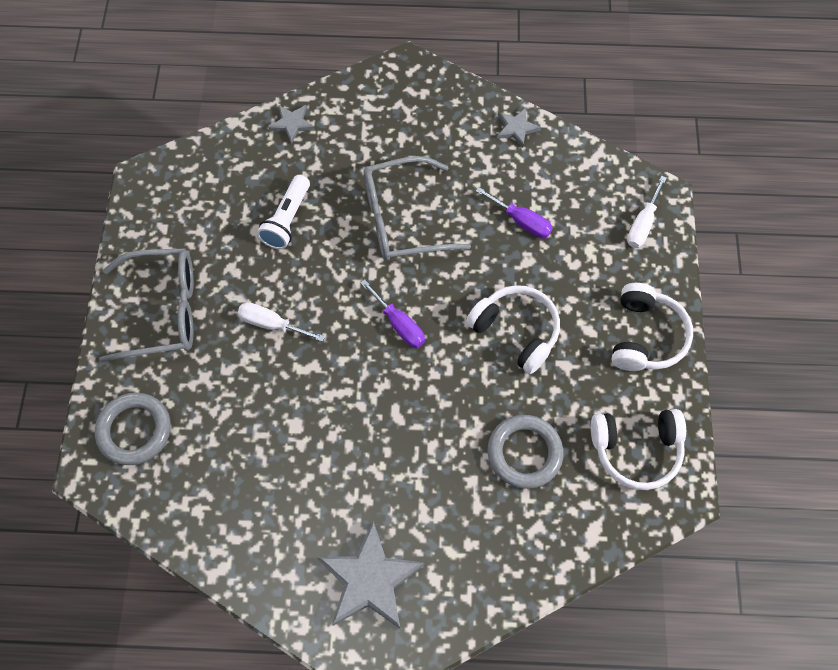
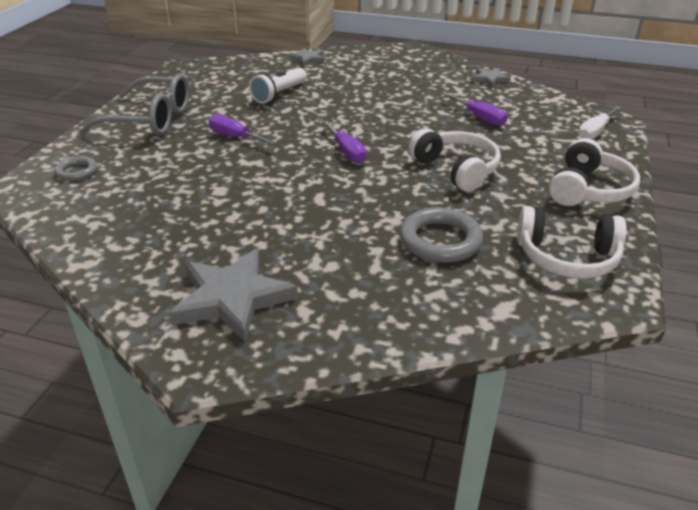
camera: 15 degrees right, 30 degrees down
grey ring [95,393,171,465] -> grey ring [54,156,97,181], size x0.57
white screwdriver [238,302,325,342] -> purple screwdriver [209,114,276,145]
grey glasses [363,156,471,261] -> none

